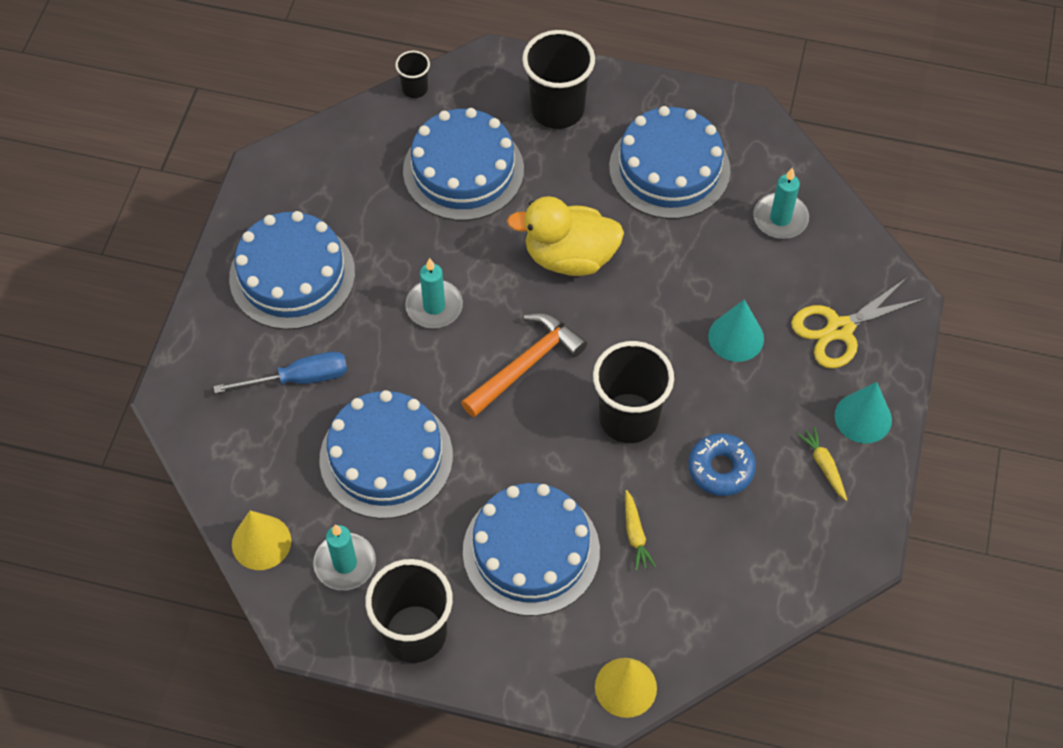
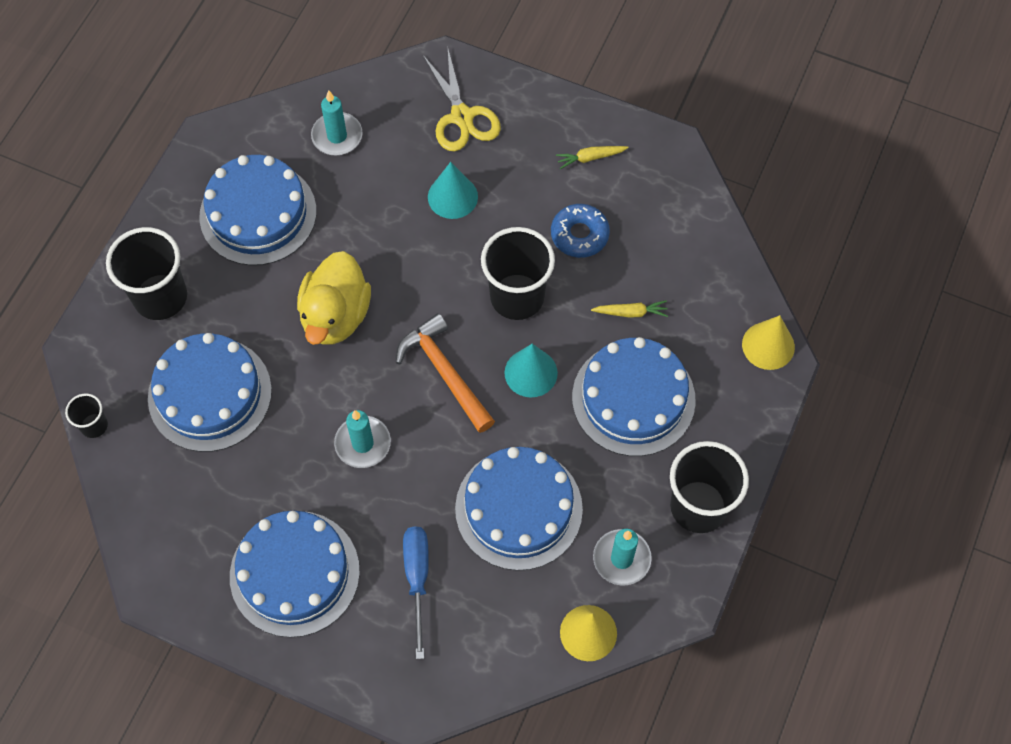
camera: 80 degrees left, 5 degrees up
turquoise cone [835,382,892,443] -> turquoise cone moved to [504,344,558,397]

